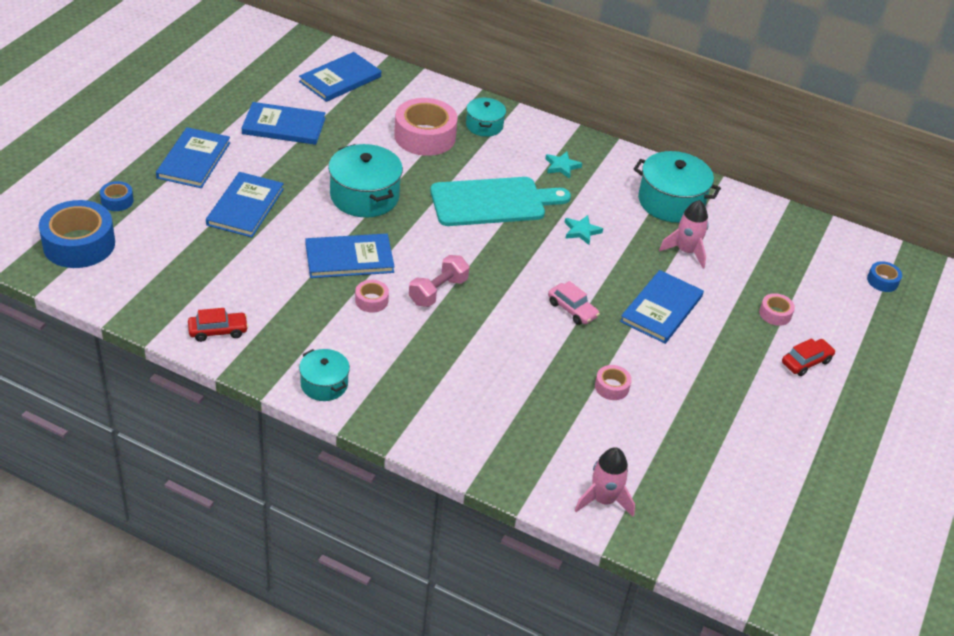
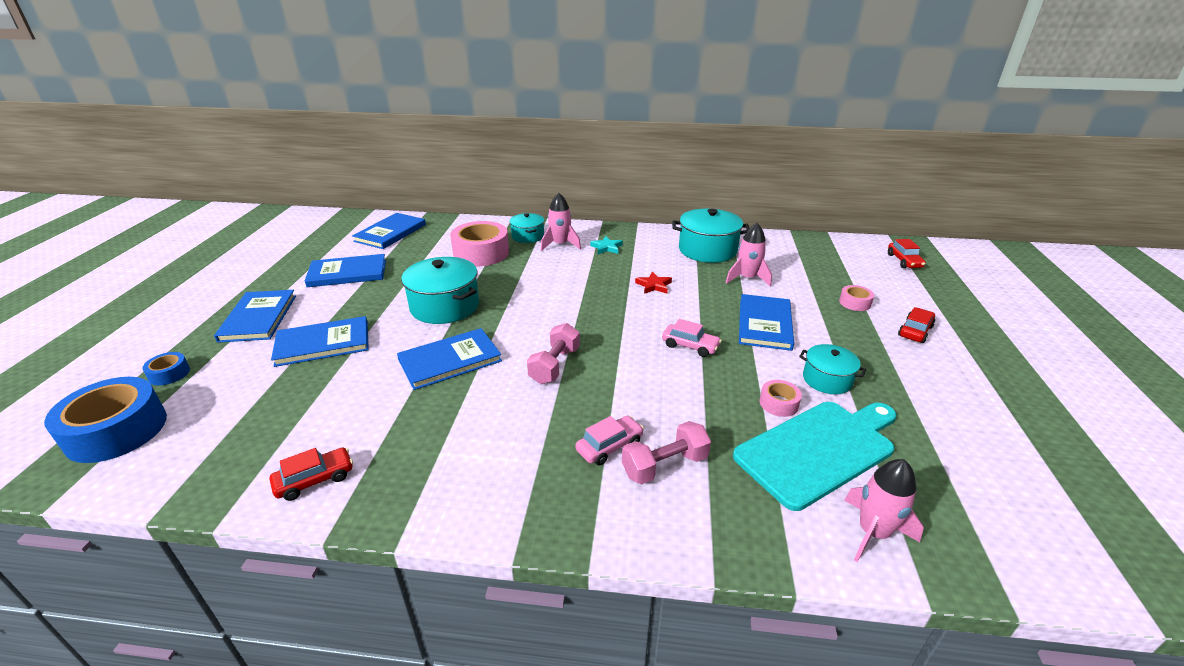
camera: 15 degrees left, 10 degrees down
blue book [206,172,284,237] -> blue book turned 75 degrees clockwise [271,316,369,367]
turquoise pot [299,349,350,401] -> turquoise pot moved to [799,344,866,394]
pink tape [355,280,389,313] -> none
turquoise cutting board [430,177,571,226] -> turquoise cutting board moved to [733,402,896,511]
turquoise star [565,215,603,245] -> red star [635,272,672,294]
blue tape [867,261,902,292] -> red car [888,239,926,268]
none -> pink rocket [541,193,581,251]
none -> pink car [575,416,644,465]
none -> pink dumbbell [622,421,711,484]

